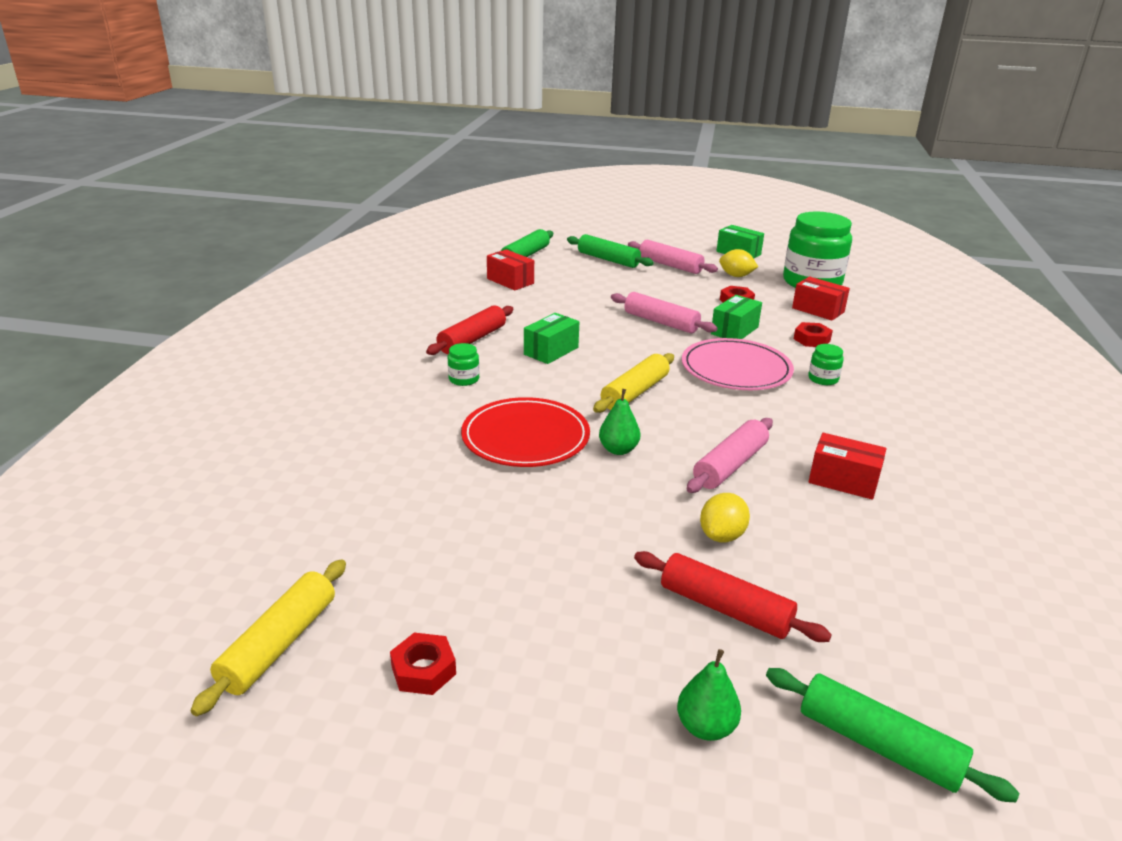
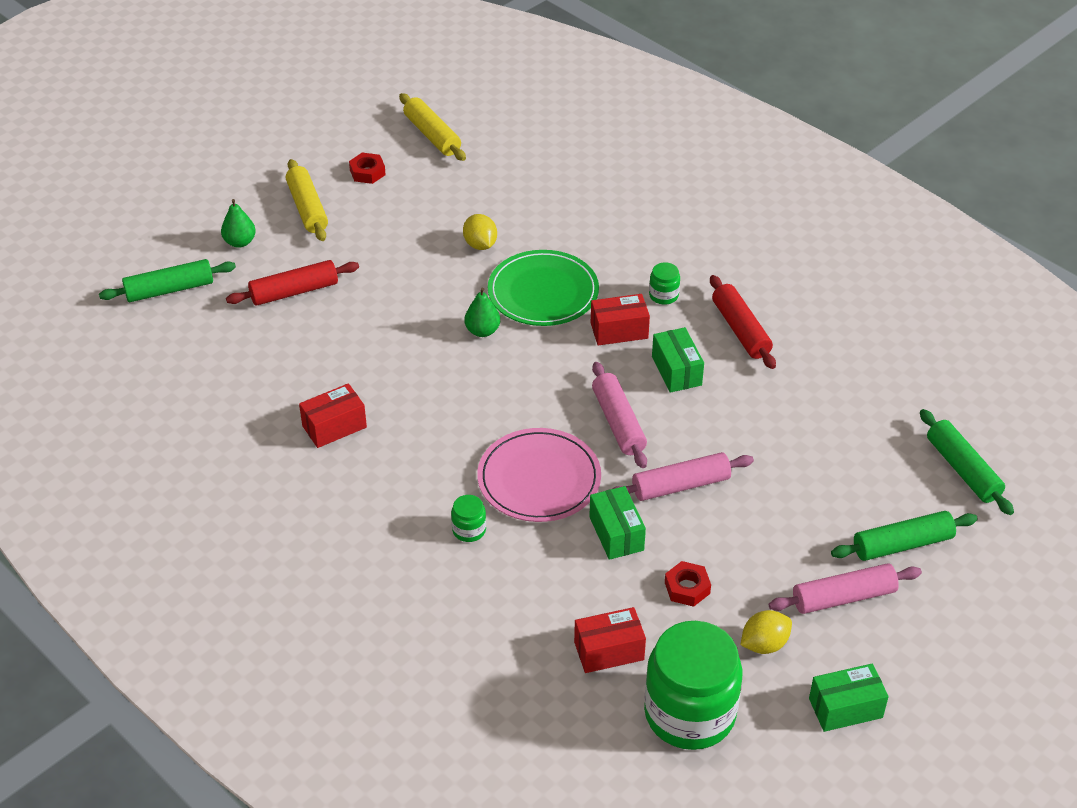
camera: 125 degrees right, 15 degrees up
red plate [461,397,590,467] -> green plate [488,250,599,326]
red box [487,249,534,290] -> red box moved to [591,294,650,346]
yellow rolling pin [593,353,674,413] -> yellow rolling pin moved to [286,159,328,241]
pink rolling pin [687,418,773,493] -> pink rolling pin moved to [592,362,647,468]
yellow lemon [700,493,750,542] -> yellow lemon moved to [463,214,497,250]
red nut [794,322,833,347] -> none

